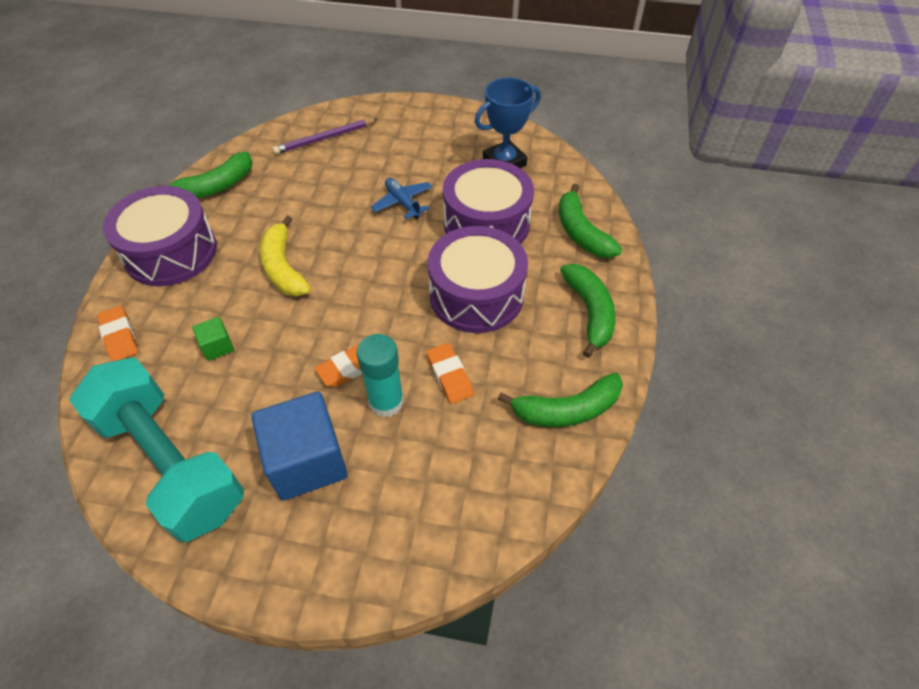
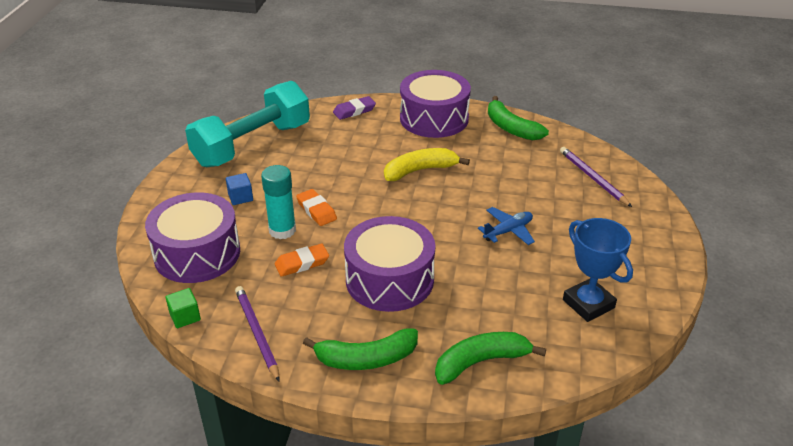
camera: 90 degrees right, 15 degrees down
orange eraser [97,306,138,361] -> purple eraser [333,96,376,120]
green cube [192,317,234,361] -> green cube moved to [166,288,201,328]
blue cube [251,392,348,500] -> blue cube [226,173,253,205], size x0.46
purple drum [443,159,534,244] -> purple drum moved to [145,192,240,283]
green banana [497,373,623,427] -> purple pencil [235,286,280,382]

